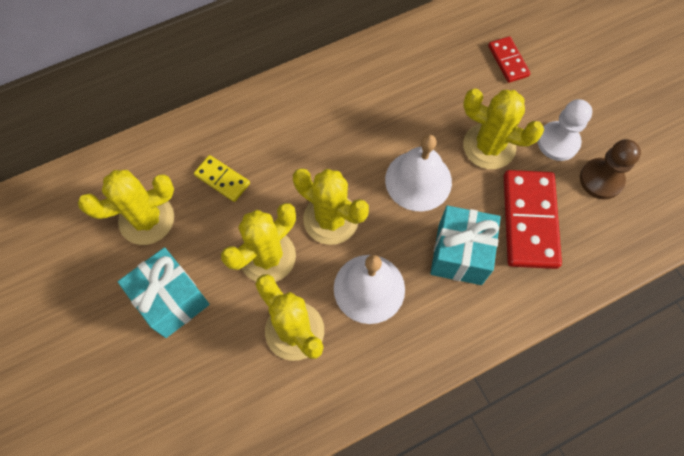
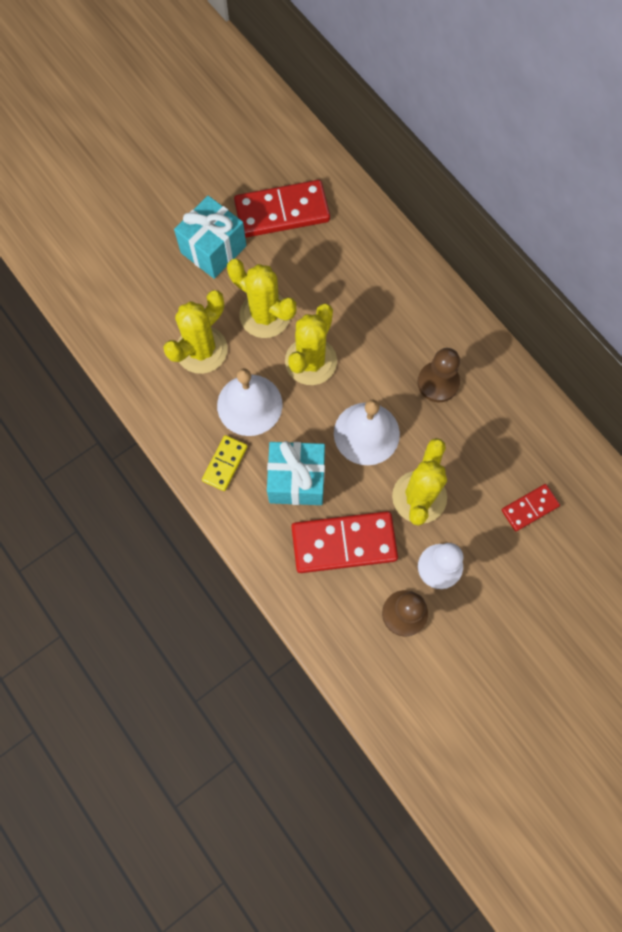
camera: 80 degrees right, 5 degrees up
yellow cactus [78,170,174,245] -> red domino [234,180,330,238]
yellow domino [194,155,250,202] -> yellow domino moved to [202,435,248,491]
none -> brown pawn [417,348,460,402]

